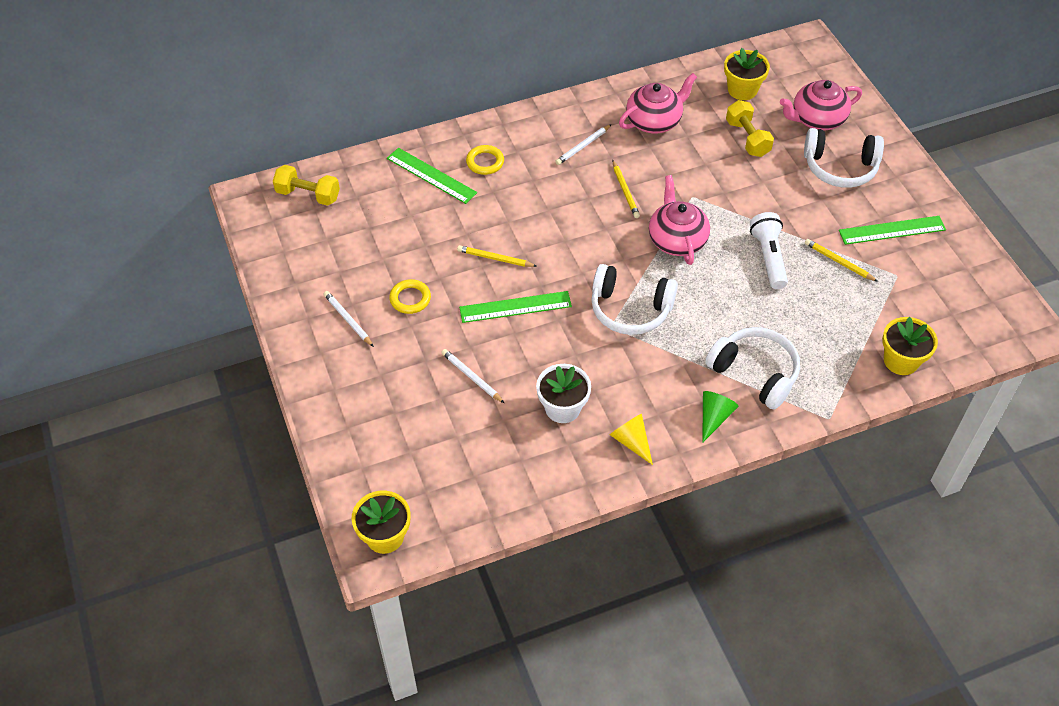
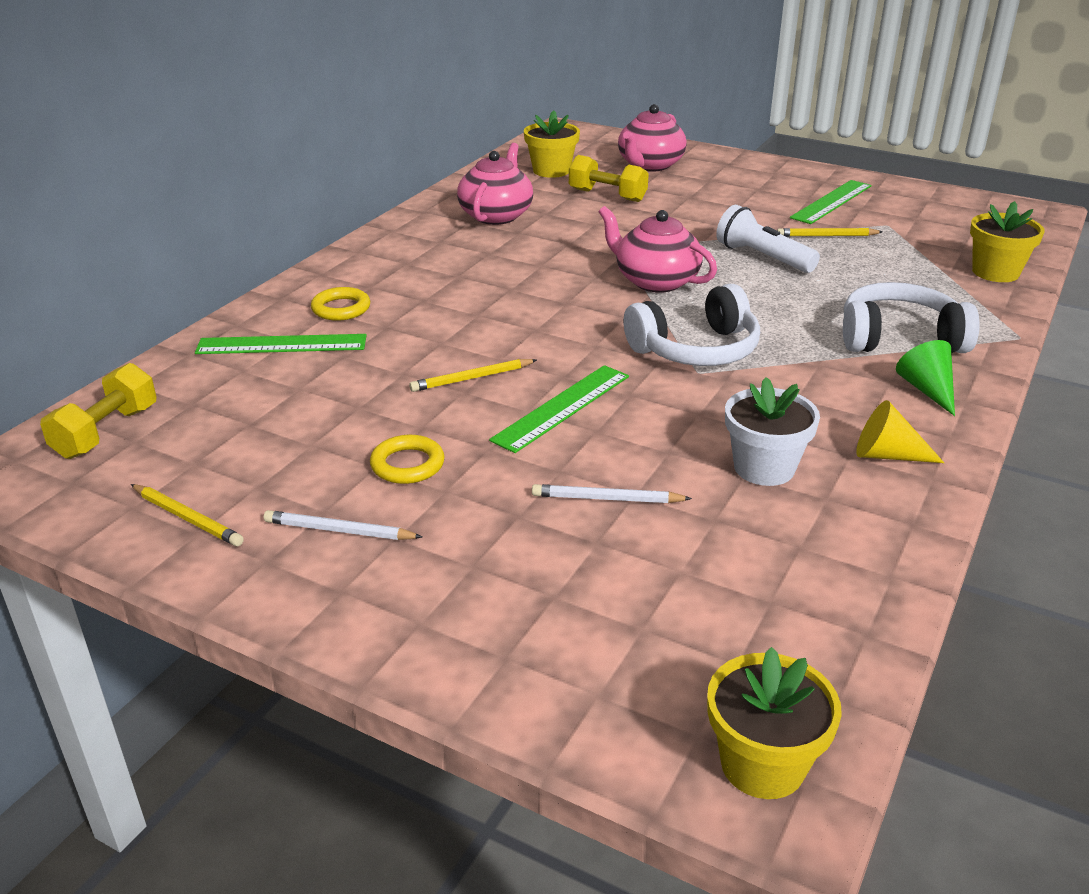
camera: 40 degrees left, 20 degrees down
yellow dumbbell [273,165,340,206] -> yellow dumbbell turned 45 degrees counterclockwise [40,363,156,459]
white pencil [555,124,612,165] -> none
yellow pencil [613,160,640,218] -> yellow pencil moved to [131,484,244,546]
white headphones [804,128,884,188] -> none

